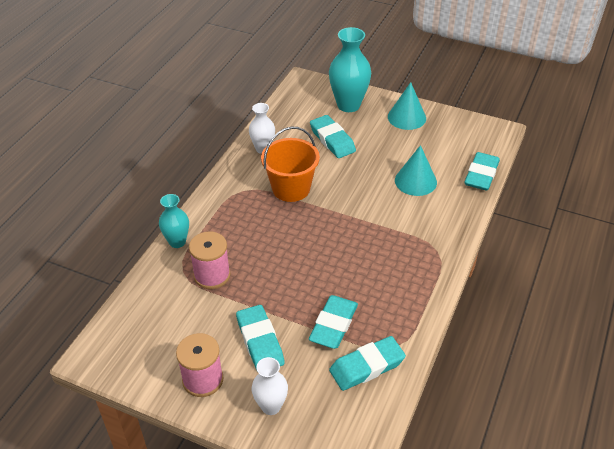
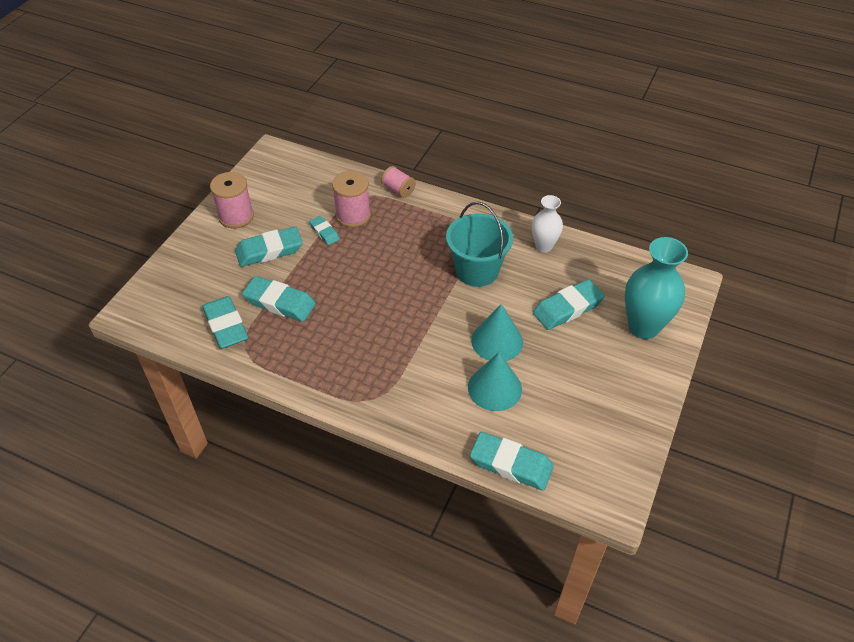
camera: 90 degrees right, 5 degrees up
turquoise vase [159,194,189,248] -> pink spool [381,166,416,198]
white vase [252,357,288,415] -> none
orange bucket [261,127,320,202] -> turquoise bucket [446,202,513,287]
turquoise cone [388,82,426,130] -> turquoise cone moved to [471,304,523,361]
none -> turquoise eraser [309,216,340,245]

